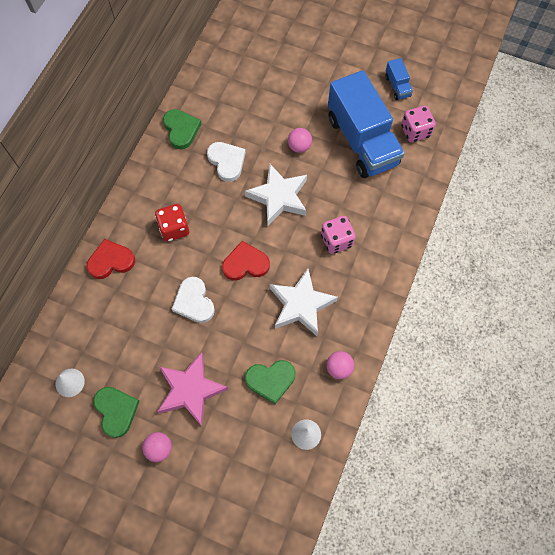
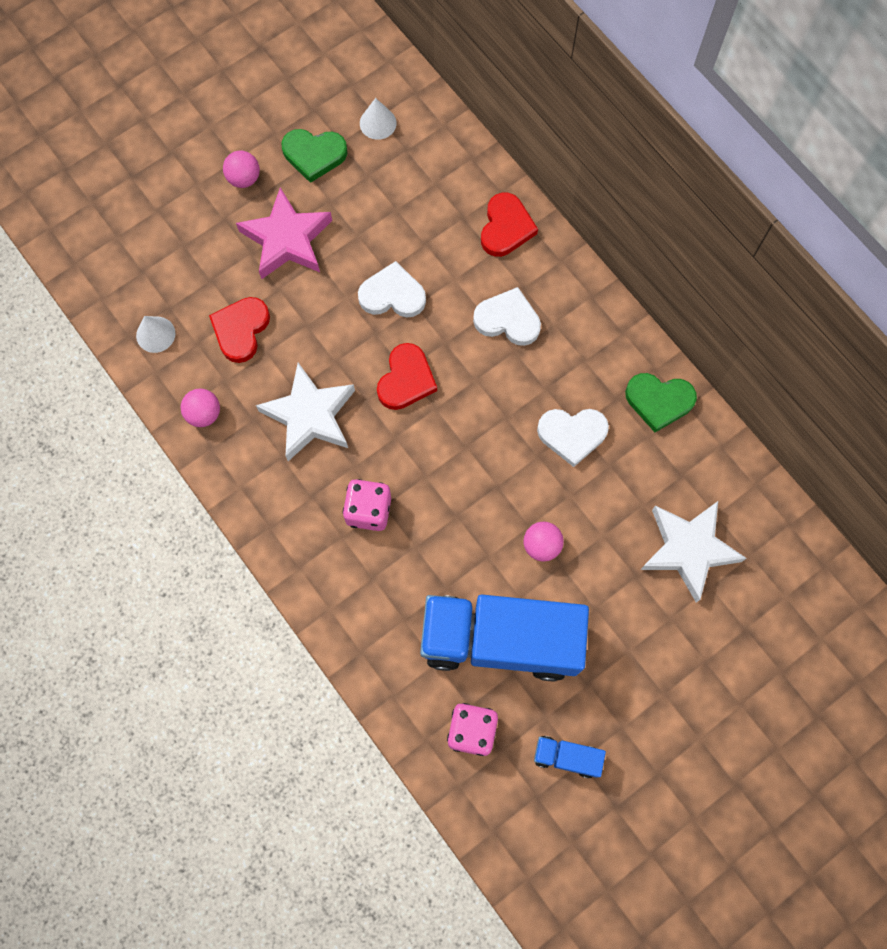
camera: 120 degrees right, 5 degrees up
red dice [155,204,189,242] -> white heart [473,287,541,346]
white star [245,164,307,225] -> white star moved to [640,501,746,603]
green heart [245,360,295,404] -> red heart [209,297,270,363]

